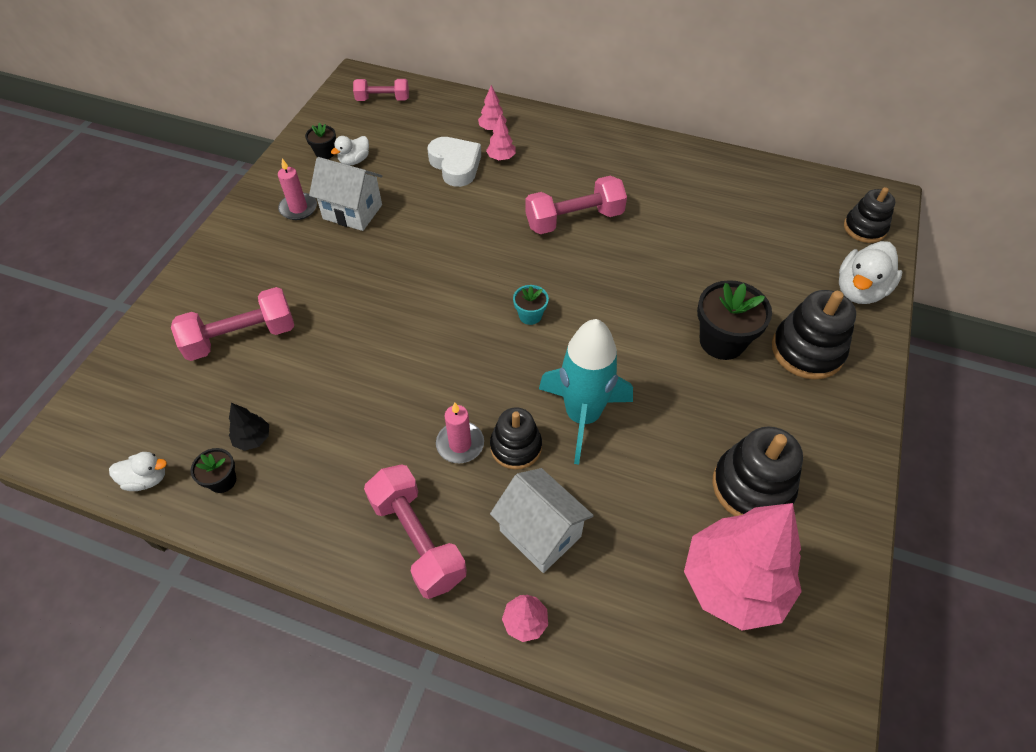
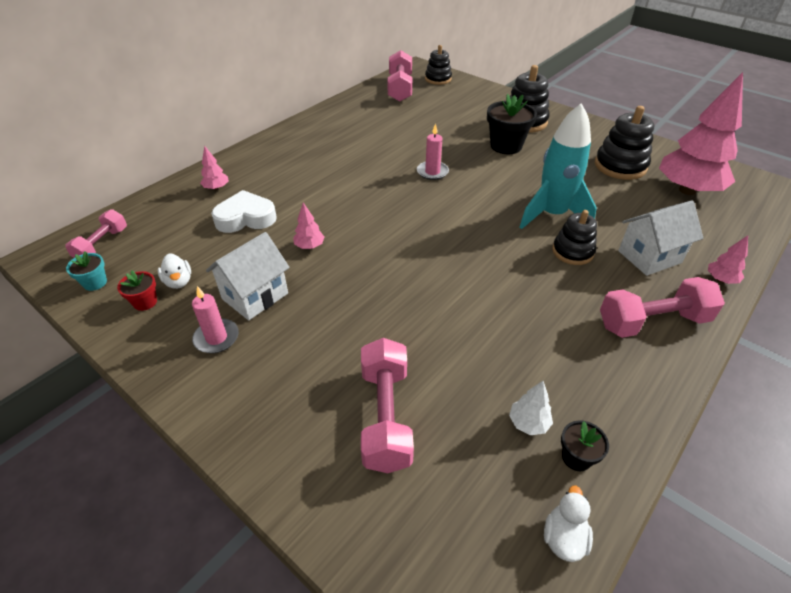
camera: 70 degrees left, 10 degrees down
black tree [229,403,269,451] -> white tree [509,381,553,435]
black flower pot [305,123,336,159] -> red flower pot [117,271,157,311]
pink candle [436,402,484,463] -> pink candle moved to [417,123,449,180]
pink tree [486,114,516,160] -> pink tree moved to [293,202,325,249]
turquoise flower pot [513,285,549,325] -> turquoise flower pot moved to [66,251,107,291]
pink dumbbell [525,176,627,234] -> pink dumbbell moved to [388,50,412,102]
white duck [839,241,902,304] -> none

